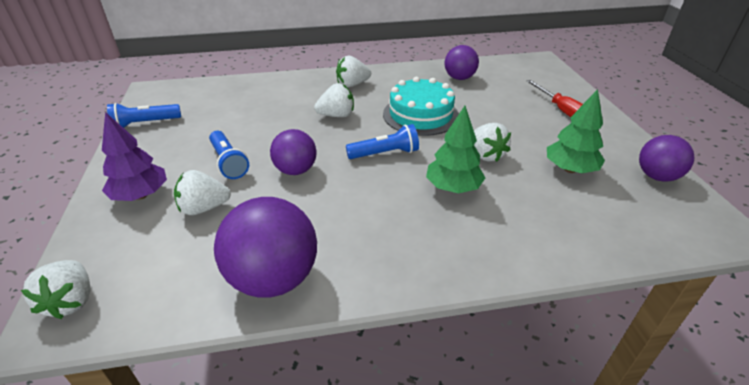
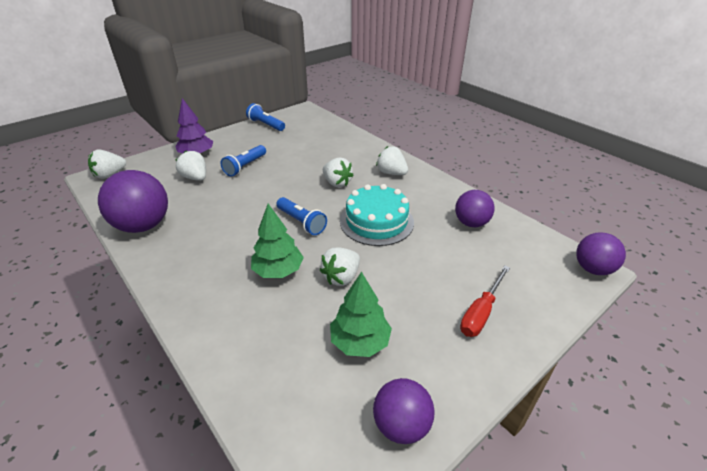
camera: 60 degrees right, 0 degrees up
purple ball [270,129,317,175] -> purple ball moved to [576,232,626,275]

